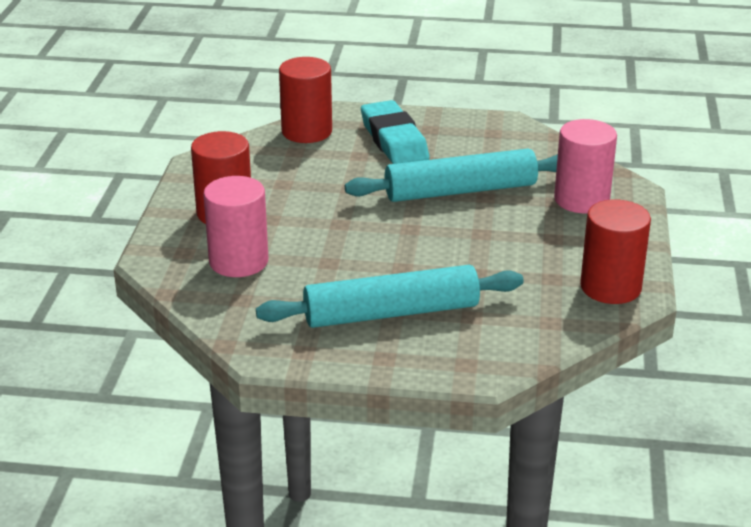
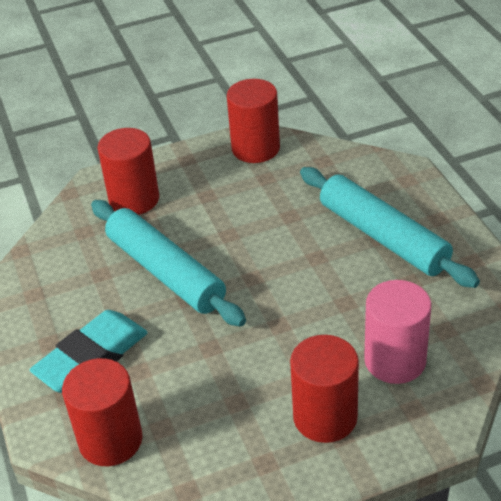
camera: 115 degrees left, 10 degrees up
pink cylinder [554,119,617,213] -> red cylinder [97,128,159,215]

